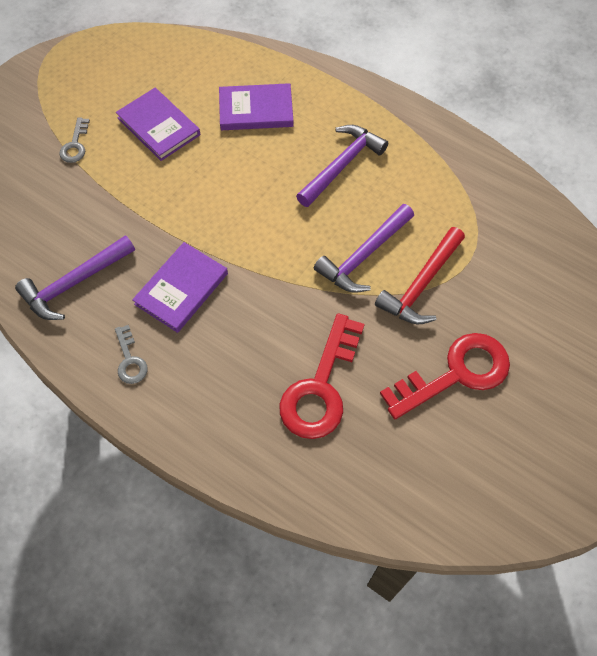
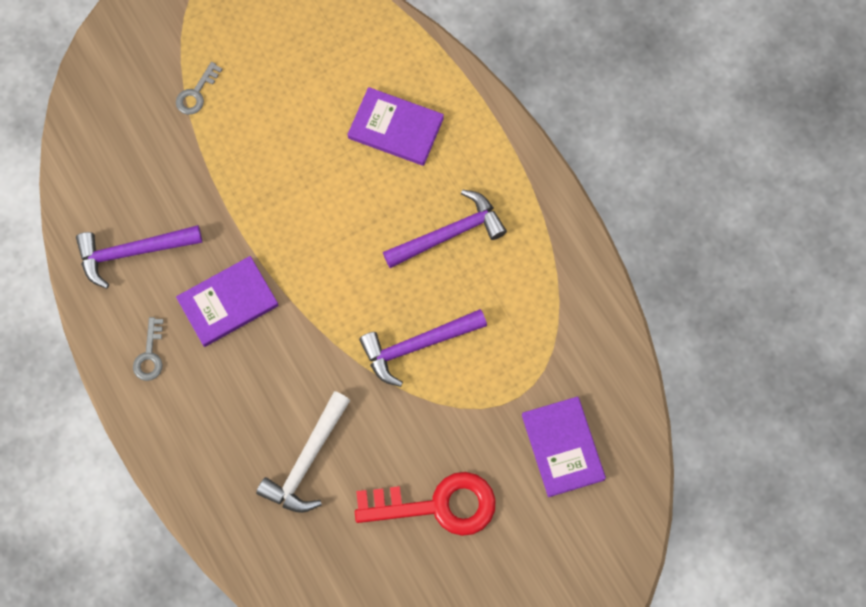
camera: 25 degrees right, 10 degrees up
purple book [116,88,200,161] -> purple book moved to [522,396,606,497]
red key [280,313,364,439] -> white hammer [256,391,351,513]
red hammer [375,227,465,324] -> none

